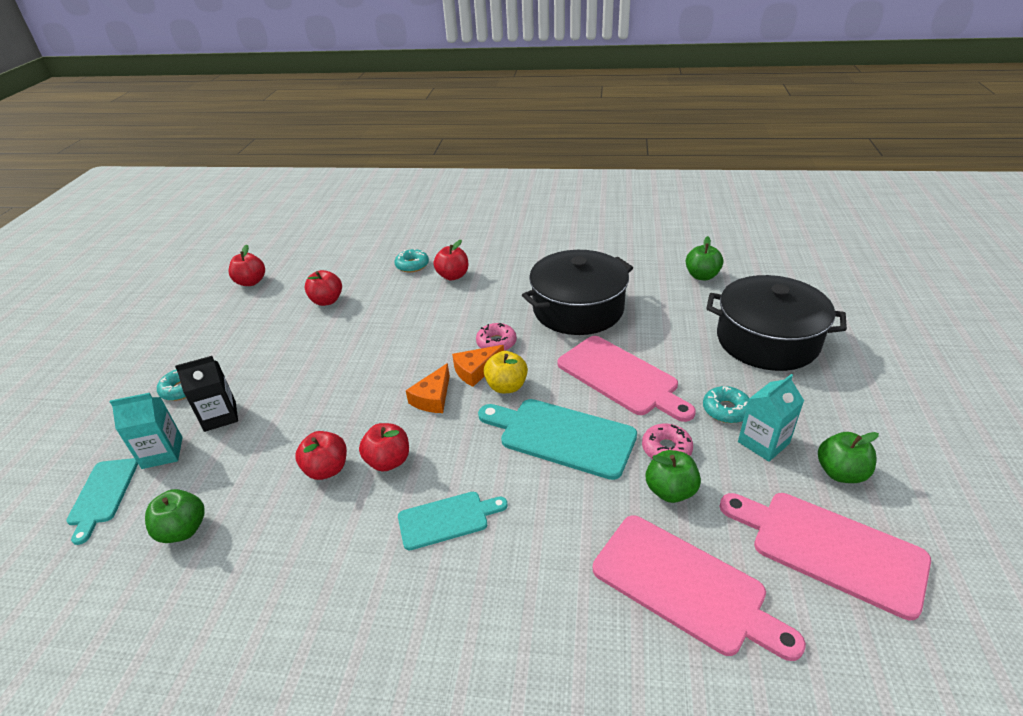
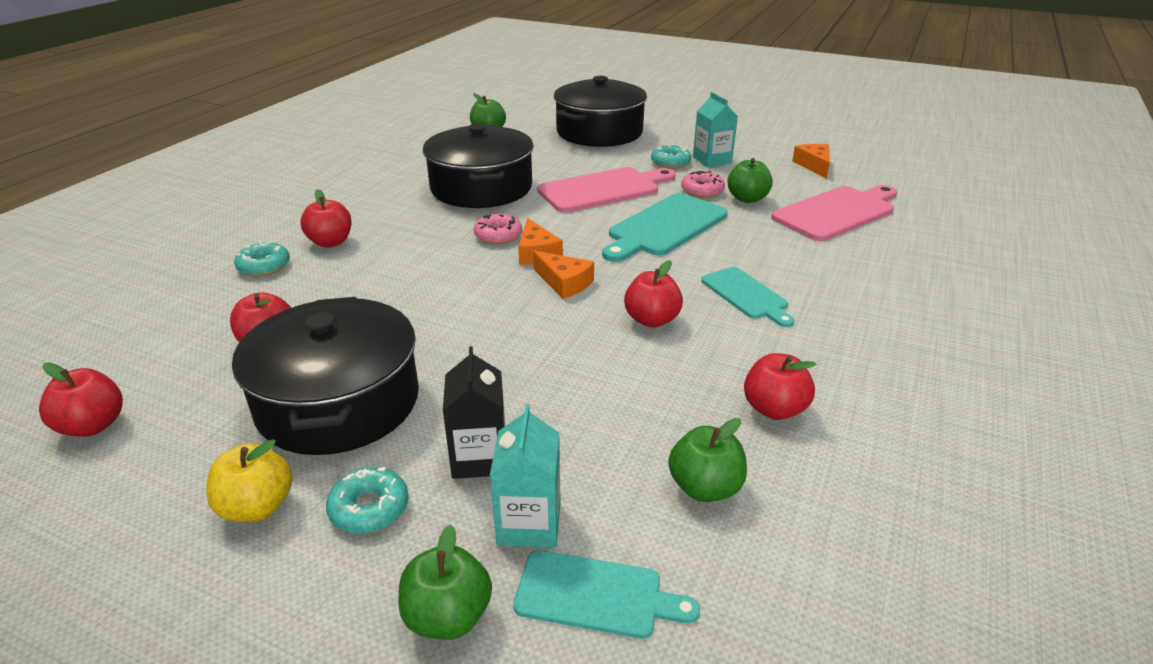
camera: 75 degrees left, 5 degrees down
red apple [295,431,347,480] -> red apple moved to [744,353,816,420]
turquoise cutting board [398,492,508,550] -> turquoise cutting board turned 150 degrees clockwise [701,267,795,327]
yellow apple [484,351,528,393] -> yellow apple moved to [206,439,292,522]
pink cutting board [720,493,931,620] -> orange cheese [792,144,830,179]
green apple [818,432,879,483] -> green apple moved to [399,524,492,640]
none -> black pot [232,297,419,455]

